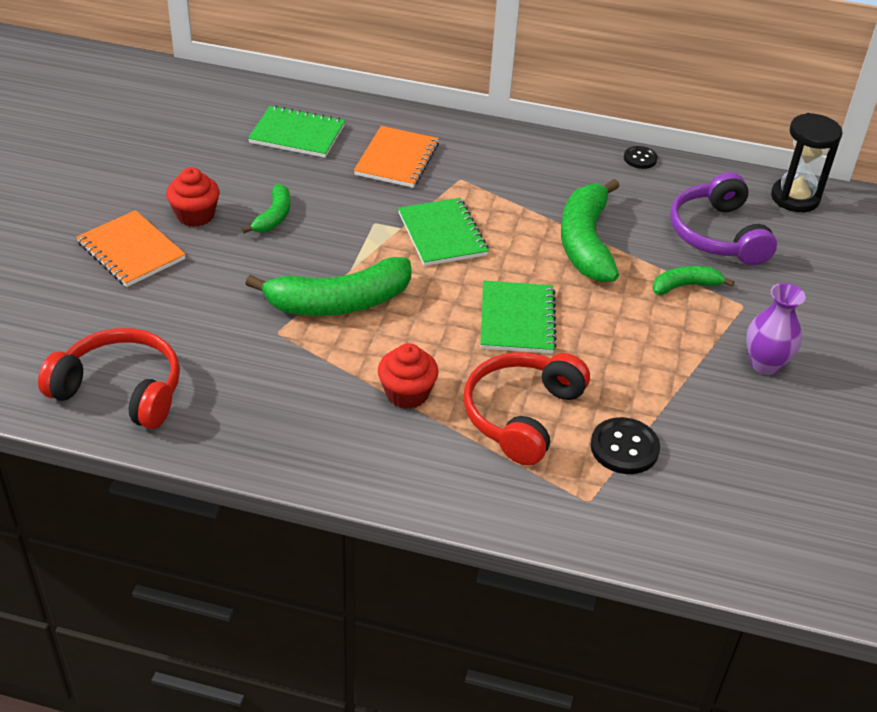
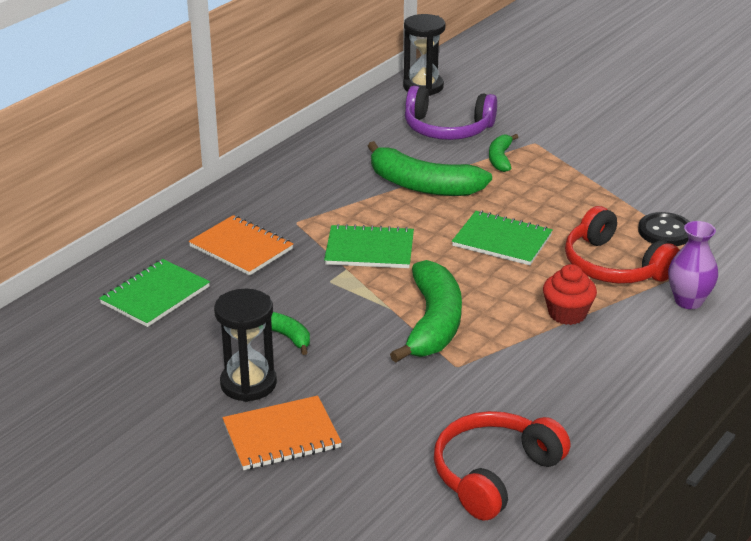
camera: 65 degrees left, 10 degrees down
red cupcake [166,167,220,227] -> black hourglass [214,289,277,402]
black button [624,146,658,169] -> none
purple vase [746,283,806,375] -> purple vase moved to [668,221,718,309]

